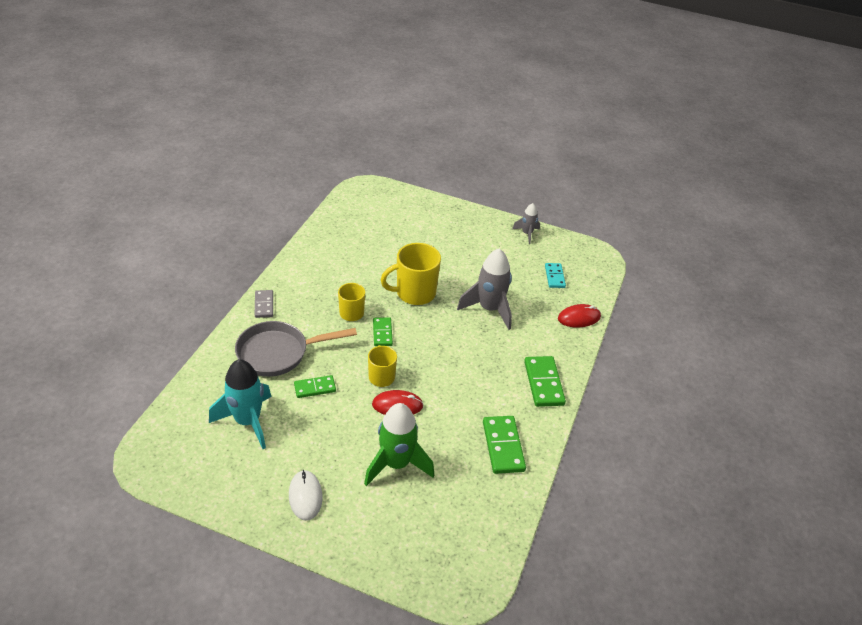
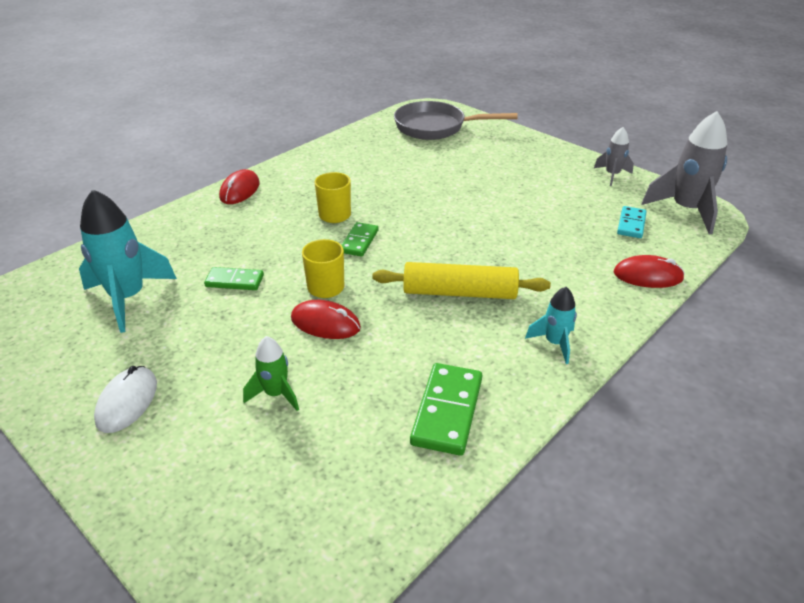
camera: 25 degrees right, 5 degrees down
grey pan [235,321,357,377] -> grey pan moved to [394,101,518,140]
grey domino [255,290,273,318] -> red mouse [219,169,260,204]
green rocket [364,403,434,486] -> green rocket [243,336,299,411], size x0.54
yellow mug [381,243,441,305] -> none
grey rocket [457,249,512,330] -> grey rocket moved to [641,111,727,235]
green domino [524,356,566,407] -> turquoise rocket [525,287,577,364]
none -> yellow rolling pin [372,262,551,299]

